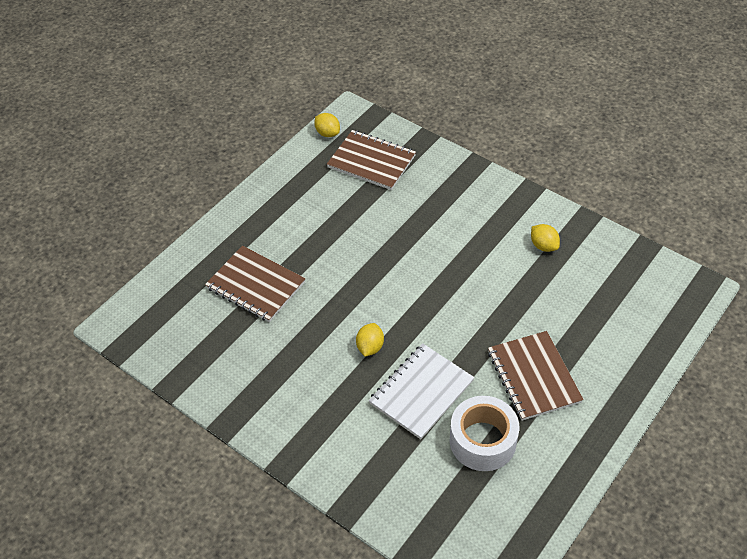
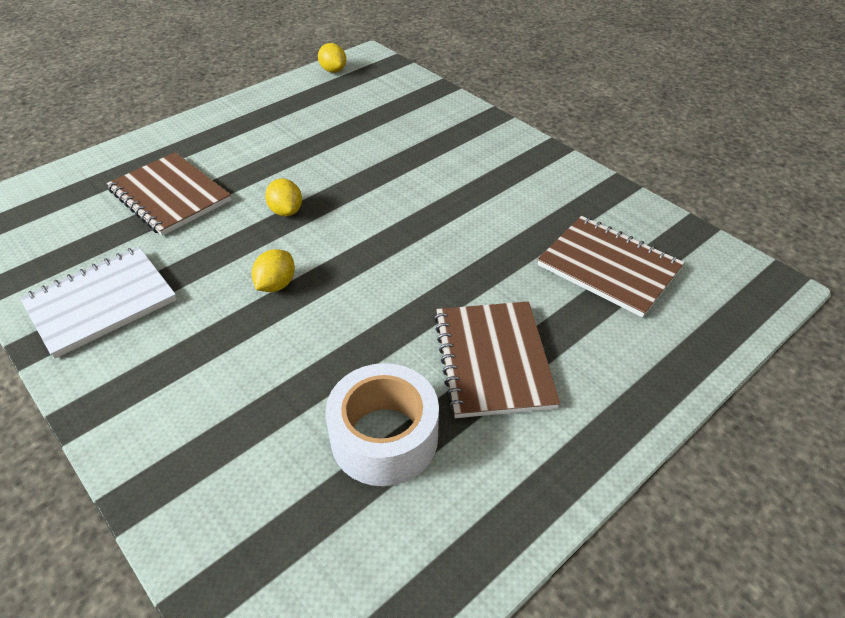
camera: 10 degrees right, 5 degrees down
brown notebook [327,130,416,190] -> brown notebook moved to [537,216,685,318]
white notebook [369,344,475,439] -> white notebook moved to [20,246,177,359]
yellow lemon [531,224,560,252] -> yellow lemon moved to [265,178,302,216]

